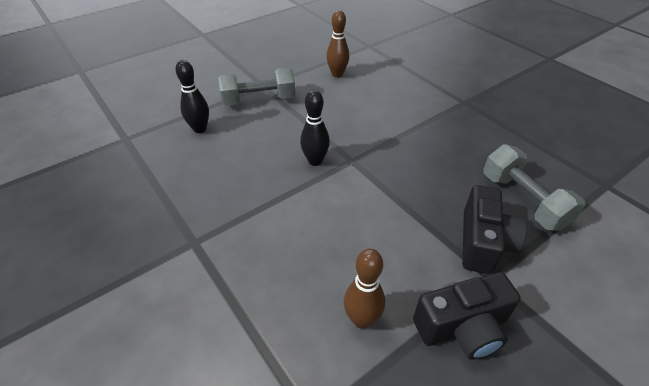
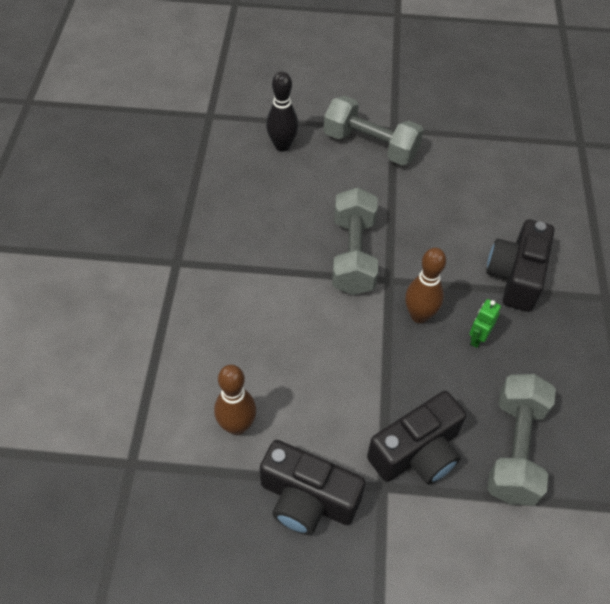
camera: 40 degrees right, 10 degrees up
black bowling pin [300,90,330,166] -> grey dumbbell [332,187,378,295]
brown bowling pin [326,10,349,78] -> brown bowling pin moved to [405,248,446,323]
none -> green robot [469,299,501,348]
none -> black camera [486,219,554,312]

